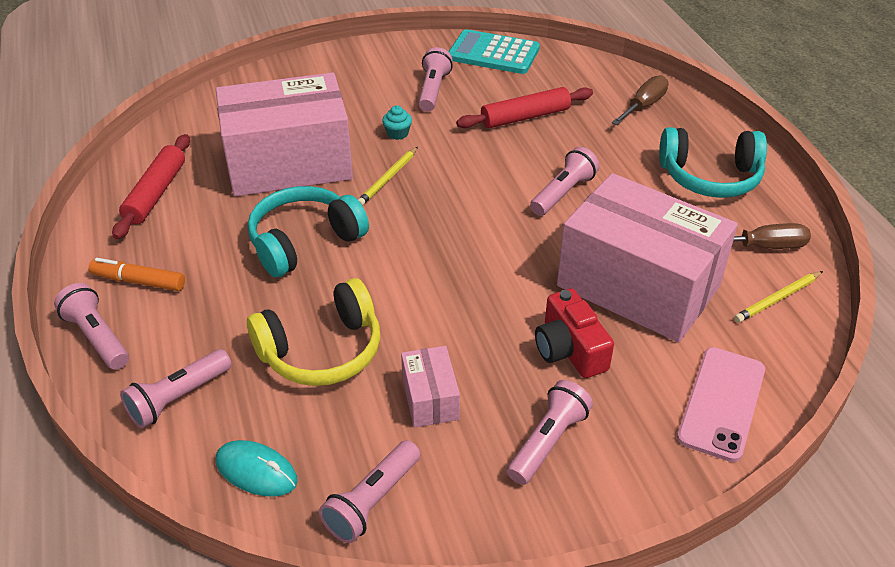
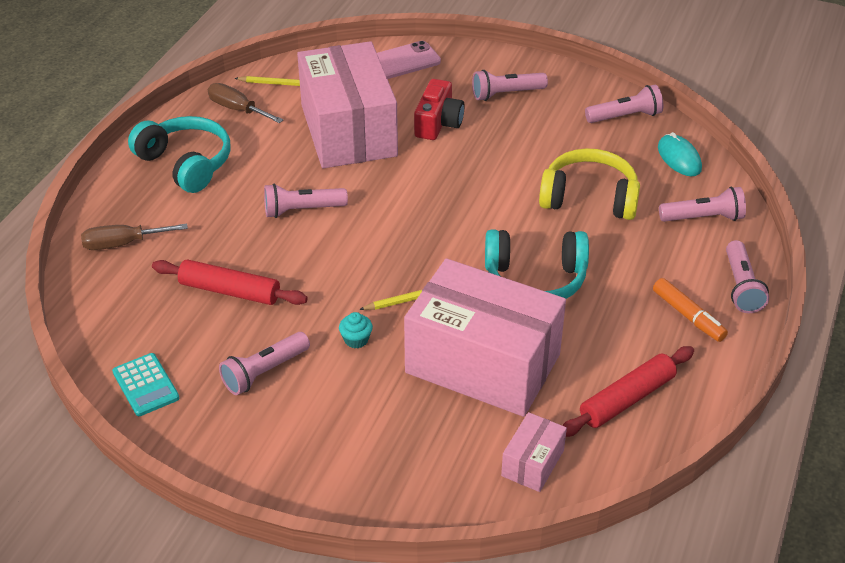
camera: 140 degrees left, 0 degrees up
pink box [401,346,460,427] -> pink box moved to [501,412,567,492]
turquoise calculator [448,29,540,74] -> turquoise calculator [112,353,179,416], size x0.64

